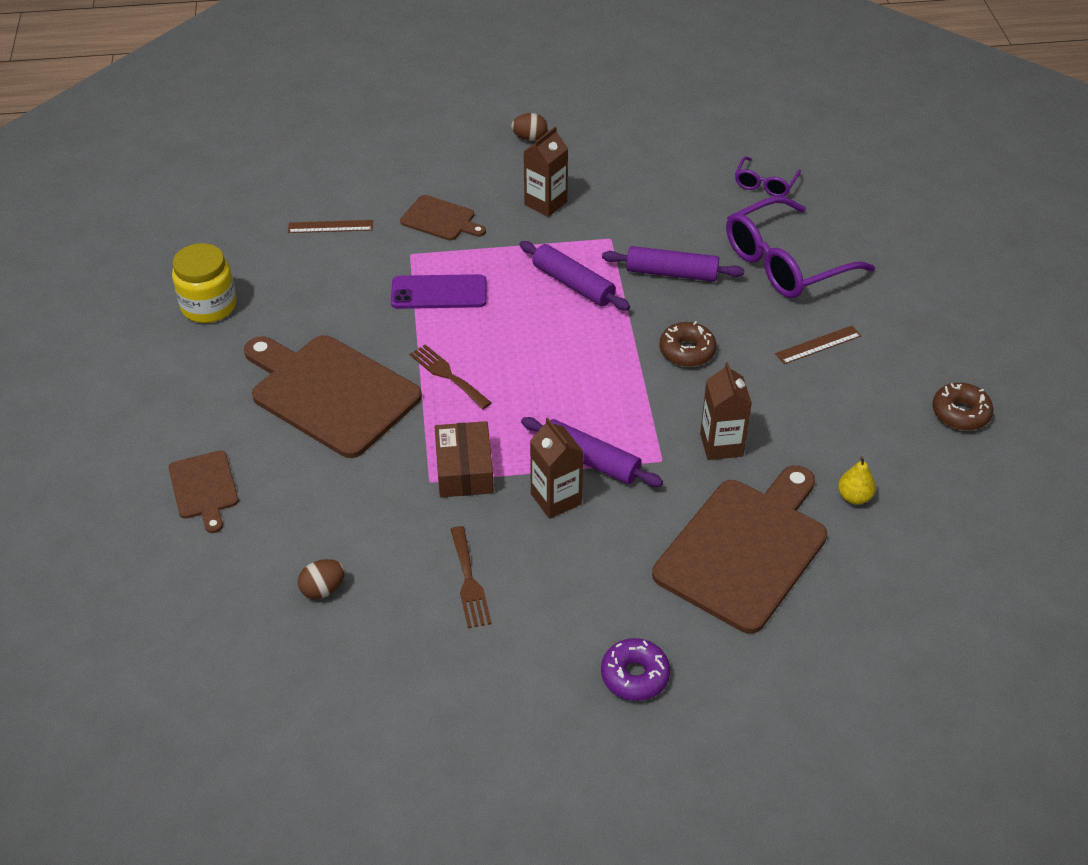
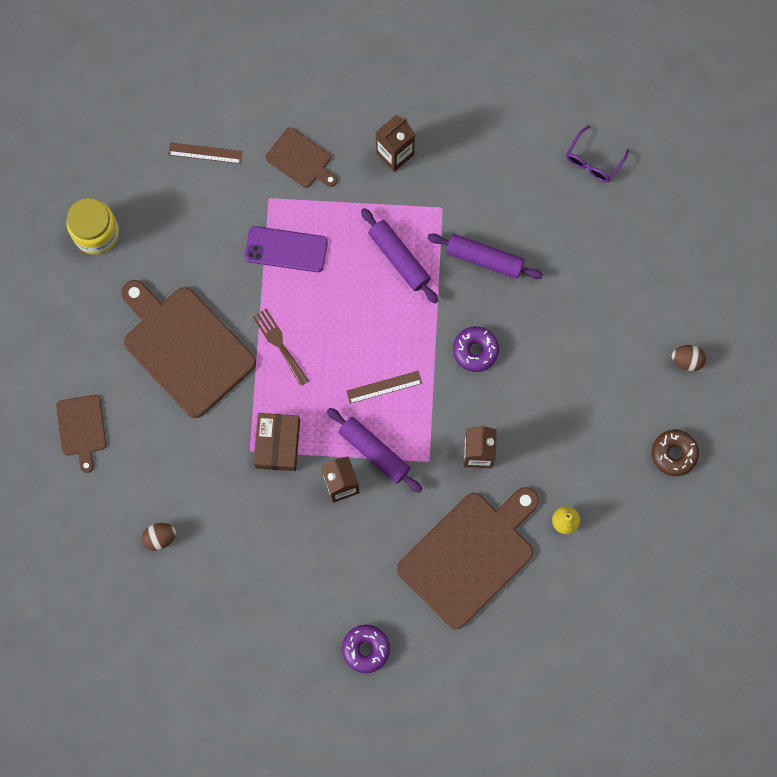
camera: 10 degrees right, 30 degrees up
brown fork [450,526,491,628] -> none
brown egg [511,113,547,141] -> brown egg moved to [672,345,706,371]
brown donut [659,321,716,367] -> purple donut [453,326,499,372]
purple glasses [726,196,875,298] -> none
brown ruler [775,326,861,364] -> brown ruler moved to [346,371,422,404]

